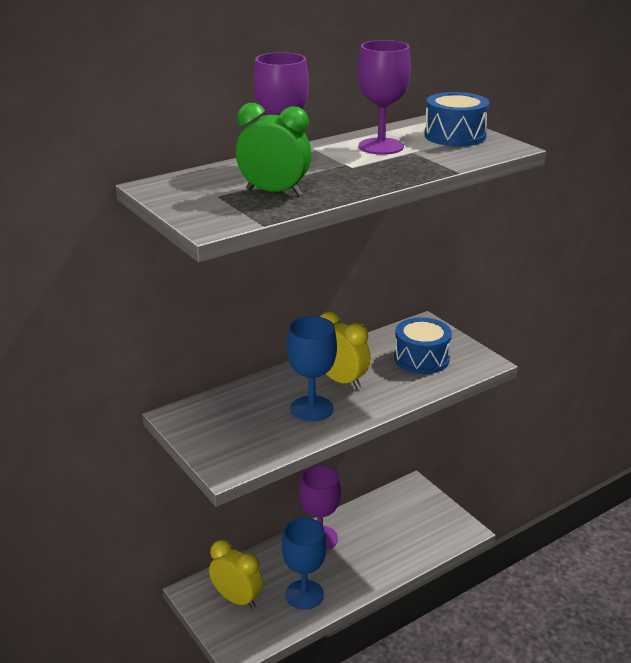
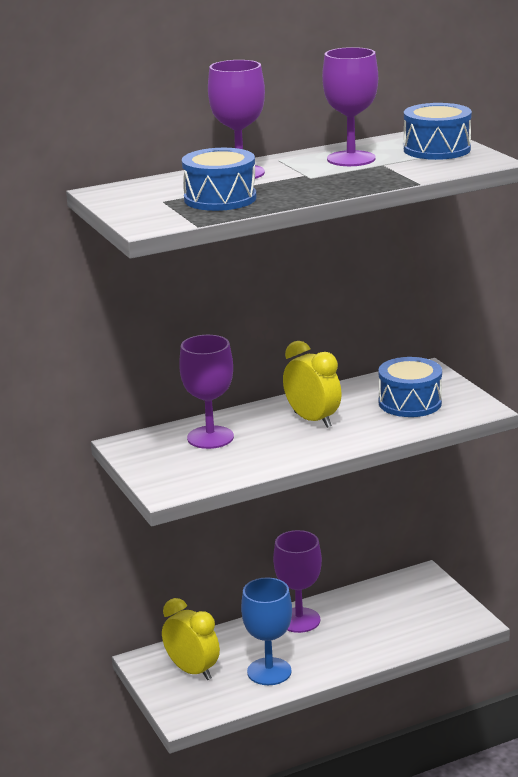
camera: 10 degrees right, 5 degrees down
green clock [236,103,312,196] -> blue drum [182,148,256,211]
blue goblet [287,316,337,422] -> none
none -> purple goblet [179,335,234,449]

